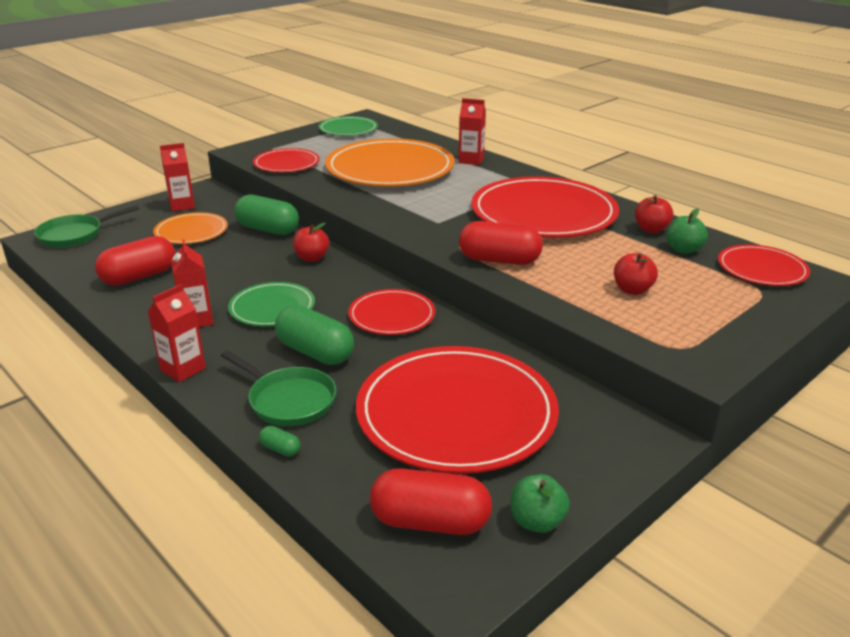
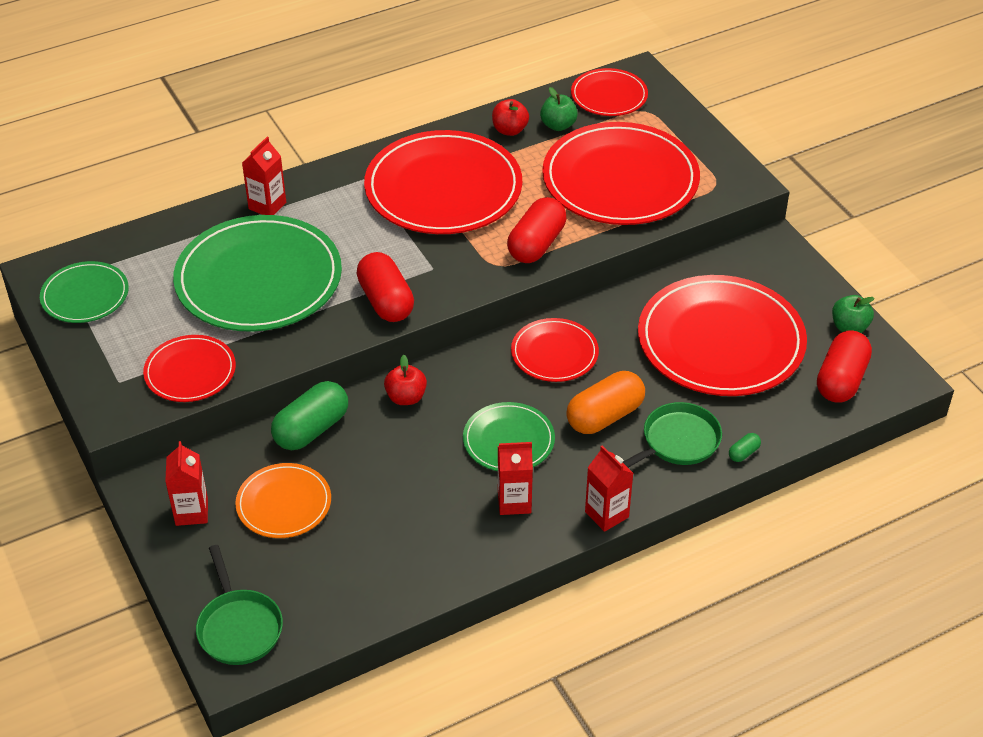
camera: 75 degrees left, 15 degrees up
red capsule [95,236,175,286] -> red capsule moved to [356,252,414,322]
green capsule [275,305,354,365] -> orange capsule [566,371,645,434]
orange plate [325,138,455,187] -> green plate [173,215,342,332]
red apple [614,253,658,295] -> red plate [542,122,700,225]

